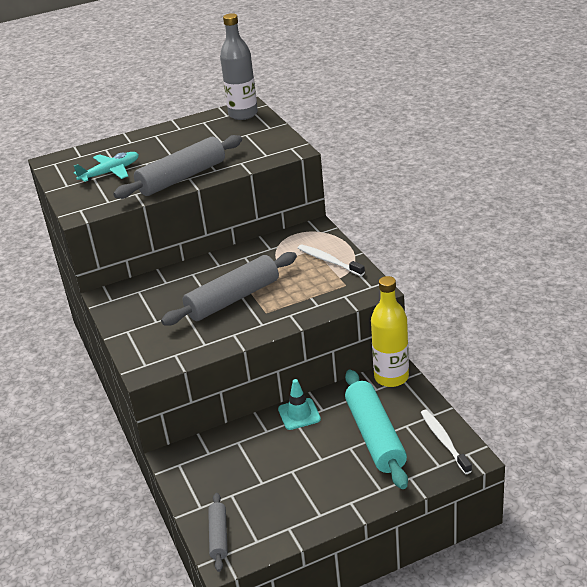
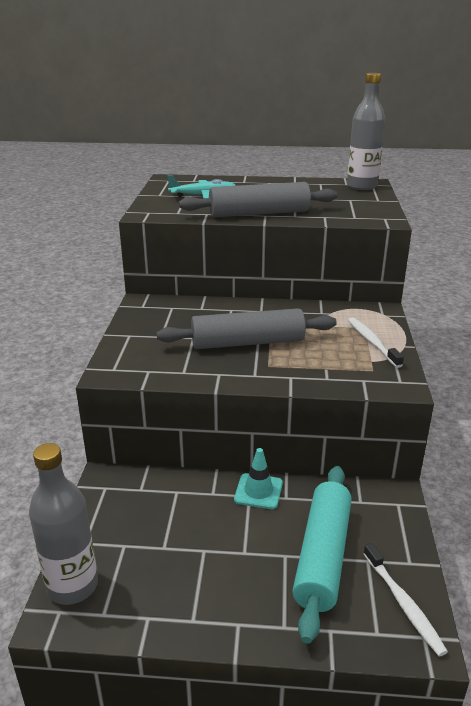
camera: 25 degrees right, 5 degrees down
grey rolling pin [208,493,228,572] -> grey bottle [29,443,98,605]
yellow bottle [371,276,409,387] -> none
white toothbrush [421,409,472,474] -> white toothbrush turned 150 degrees clockwise [363,543,448,657]

